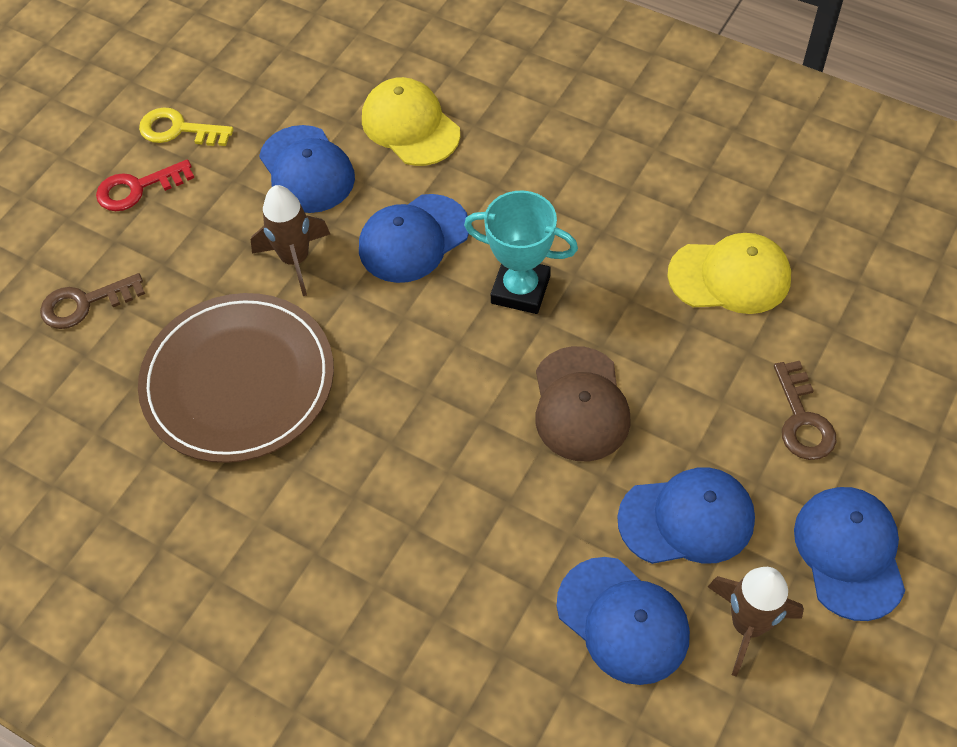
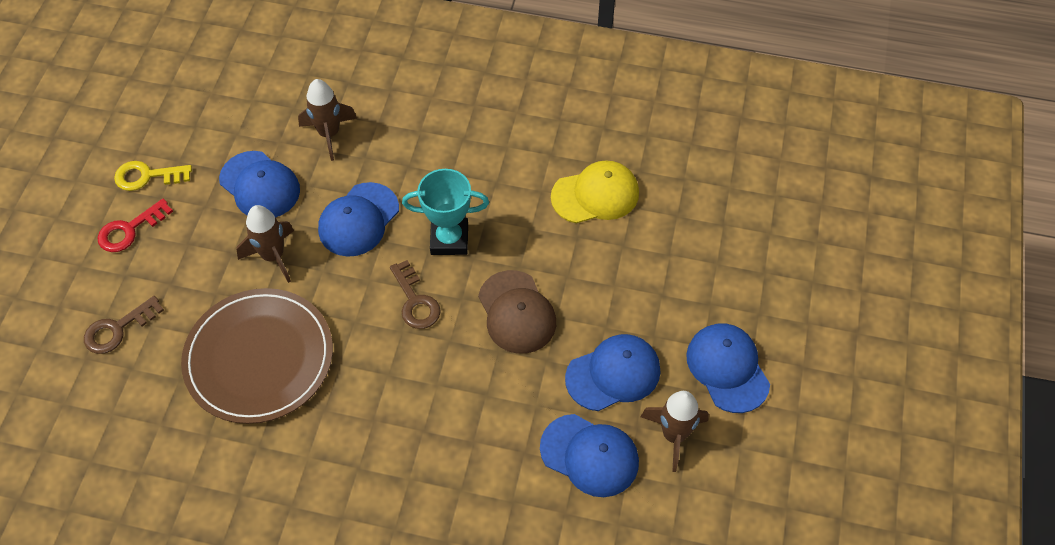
camera: 20 degrees left, 0 degrees up
yellow cap [362,77,460,166] -> brown rocket [298,79,357,161]
brown key [774,361,836,460] -> brown key moved to [390,260,441,329]

